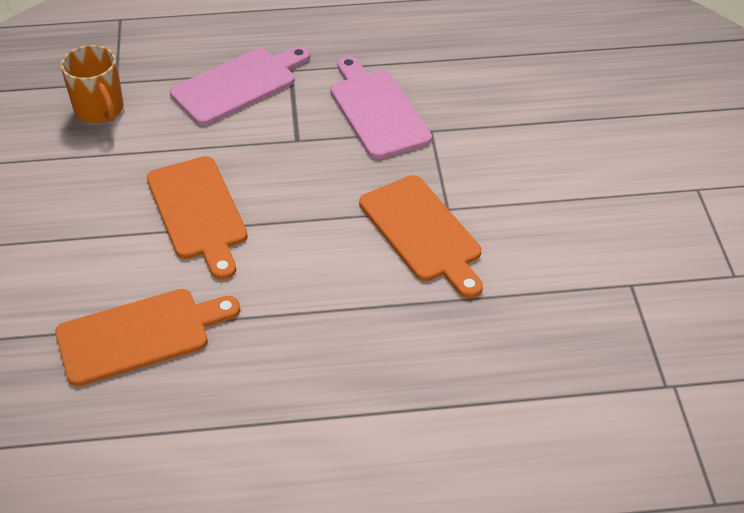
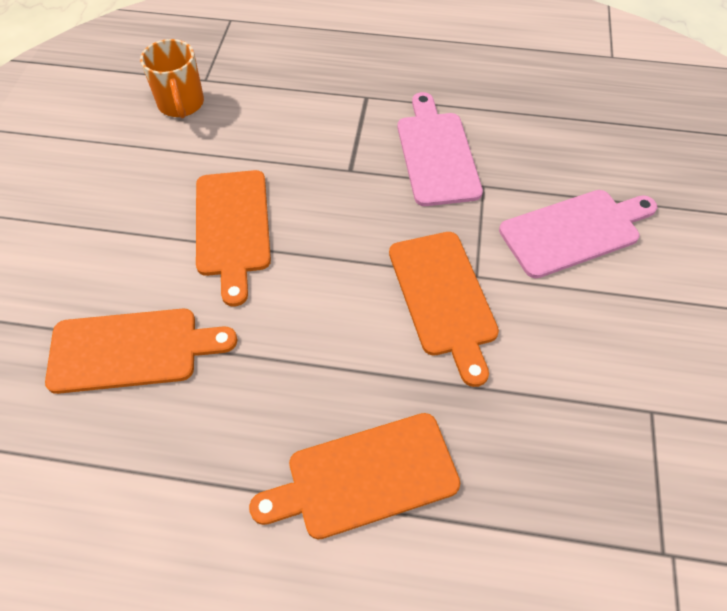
camera: 15 degrees right, 10 degrees up
pink cutting board [170,46,310,125] -> pink cutting board moved to [499,190,657,278]
none -> orange cutting board [249,413,461,539]

